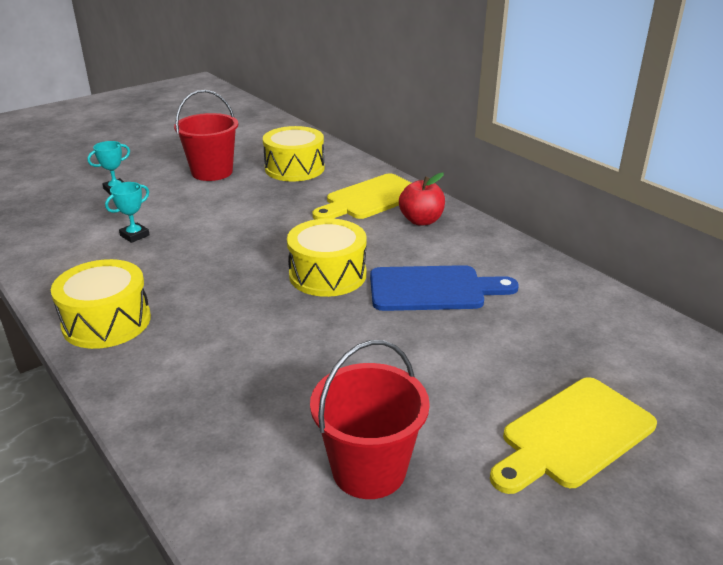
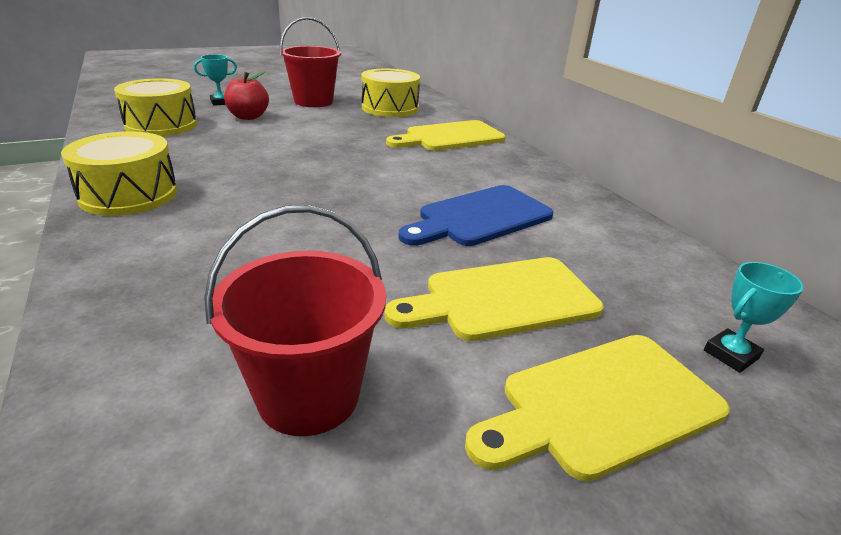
camera: 10 degrees right, 0 degrees up
turquoise trophy [105,182,150,243] -> turquoise trophy moved to [704,262,804,373]
yellow drum [287,218,367,297] -> yellow drum moved to [114,78,197,136]
blue cutting board [370,265,519,311] -> blue cutting board turned 135 degrees clockwise [398,185,553,246]
red apple [399,173,445,226] -> red apple moved to [224,71,269,120]
none -> yellow cutting board [384,257,604,341]

